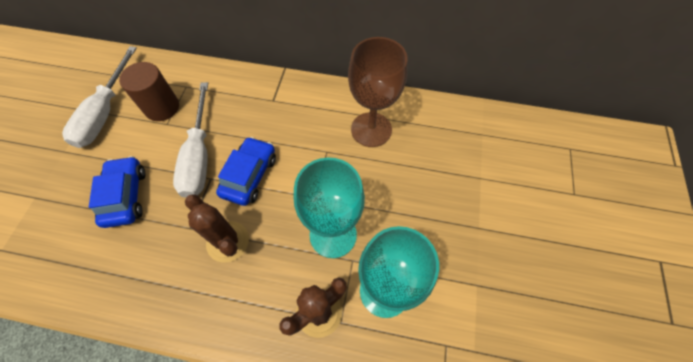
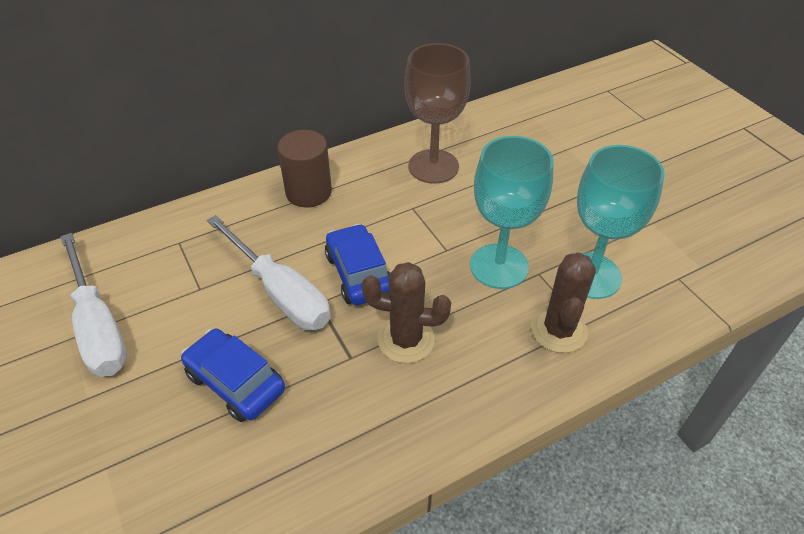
camera: 40 degrees left, 15 degrees down
brown cylinder [119,62,179,121] -> brown cylinder moved to [277,130,332,208]

